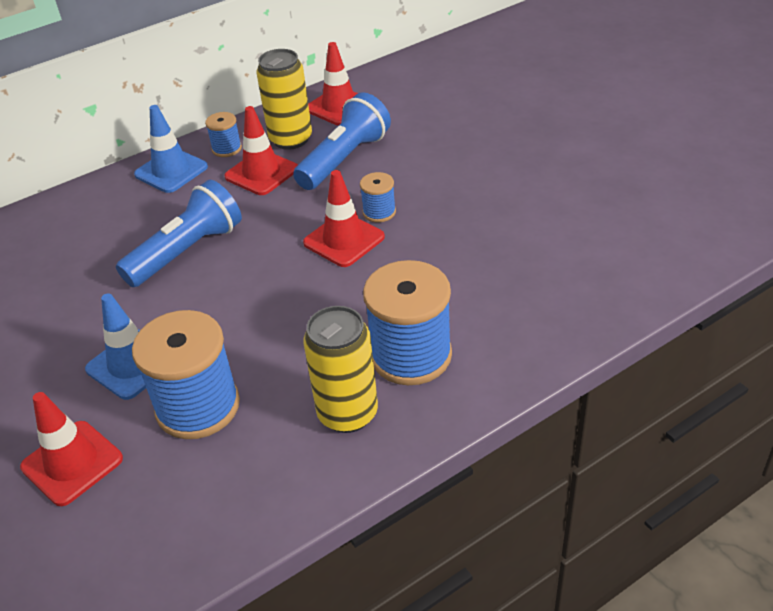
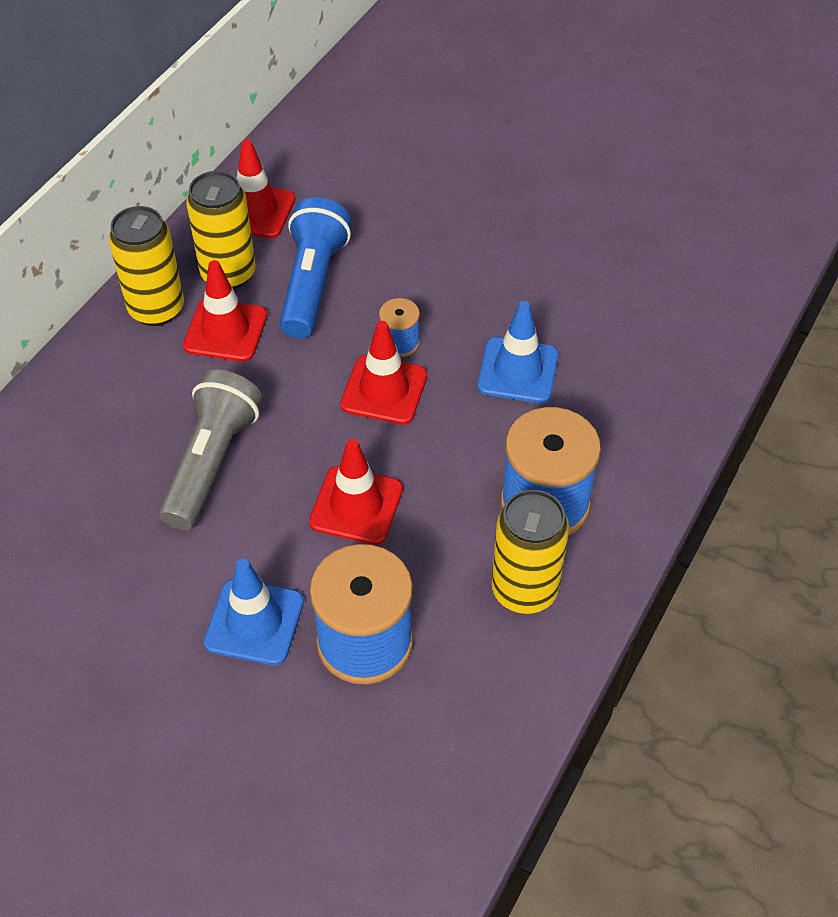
camera: 30 degrees left, 10 degrees up
red traffic cone [20,392,123,506] -> red traffic cone moved to [309,439,403,545]
blue flashlight [116,180,242,287] -> grey flashlight [159,370,263,530]
blue traffic cone [134,105,208,193] -> blue traffic cone moved to [477,301,558,403]
blue spool [205,112,242,157] -> yellow can [109,206,184,326]

